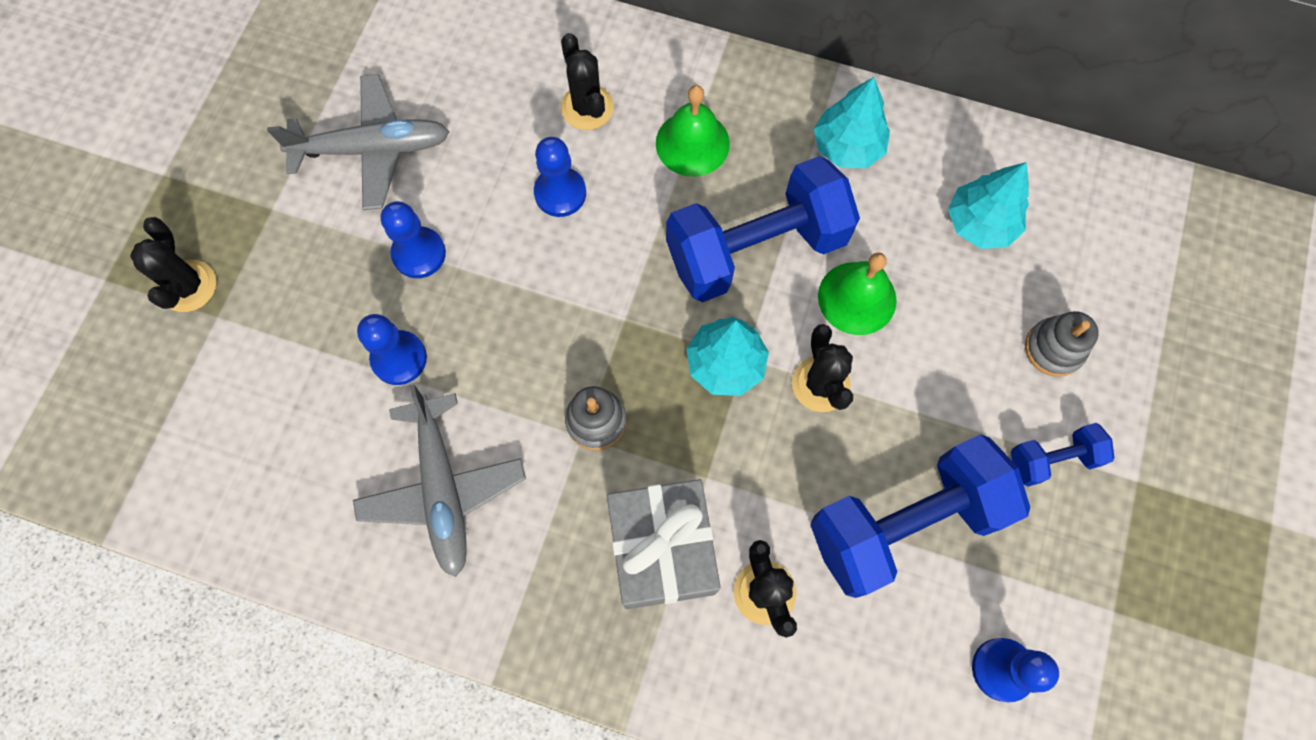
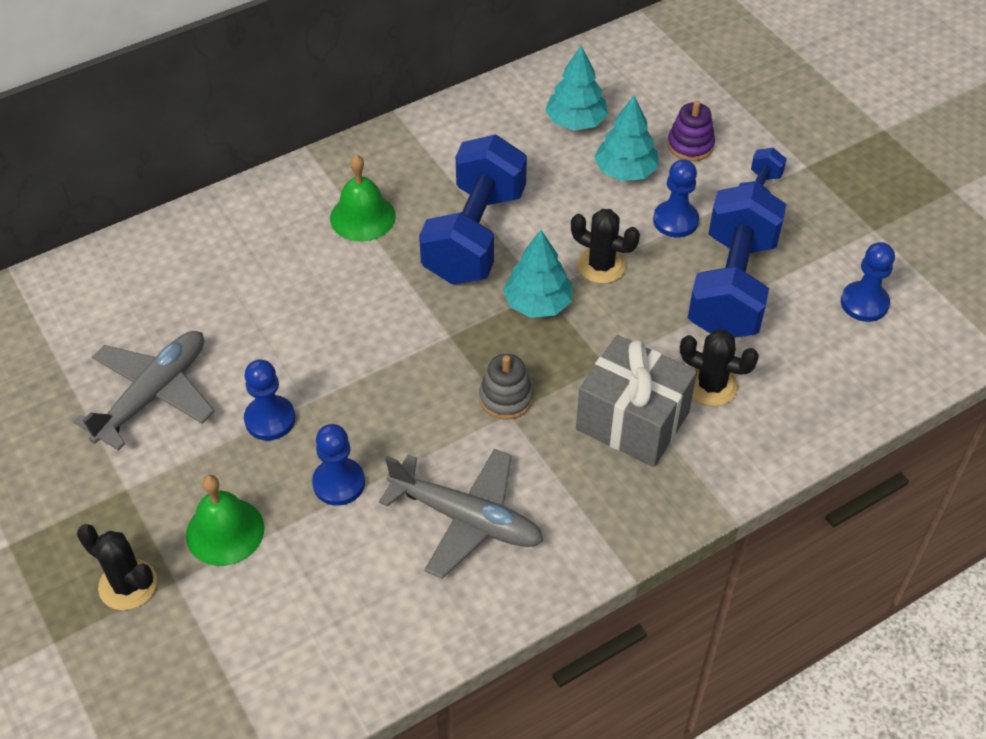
camera: 50 degrees left, 20 degrees down
blue pawn [534,137,586,217] -> blue pawn moved to [653,159,699,237]
black cactus [561,33,614,130] -> none
turquoise tree [814,77,890,168] -> turquoise tree moved to [594,95,659,181]
green bell [818,252,897,335] -> green bell moved to [186,475,264,566]
grey stacking toy [1025,311,1099,377] -> purple stacking toy [667,101,715,161]

